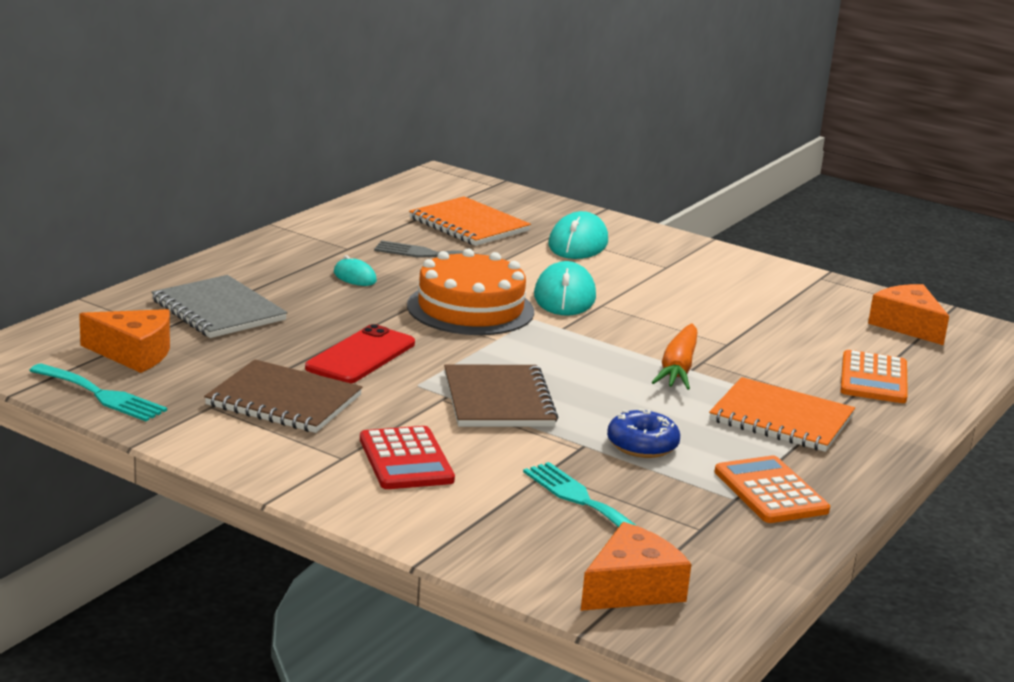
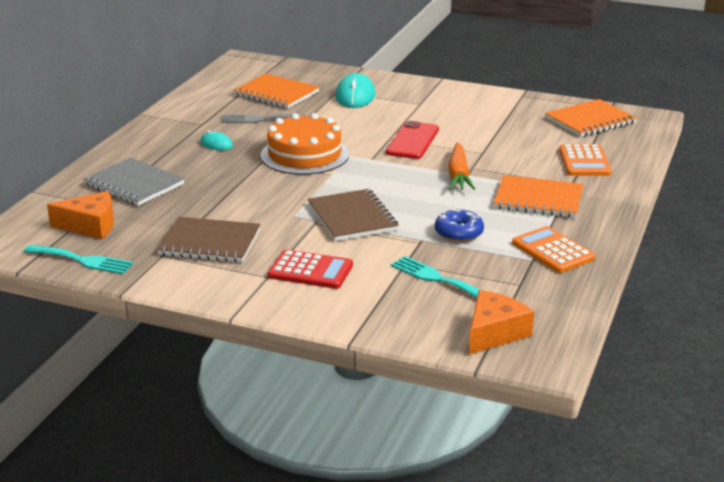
camera: 10 degrees left, 5 degrees up
red phone [305,324,415,383] -> red phone moved to [386,121,439,159]
red calculator [360,426,455,489] -> red calculator turned 45 degrees counterclockwise [268,250,353,289]
turquoise mouse [534,261,596,315] -> none
orange cheese [868,284,949,345] -> orange notebook [545,99,637,137]

